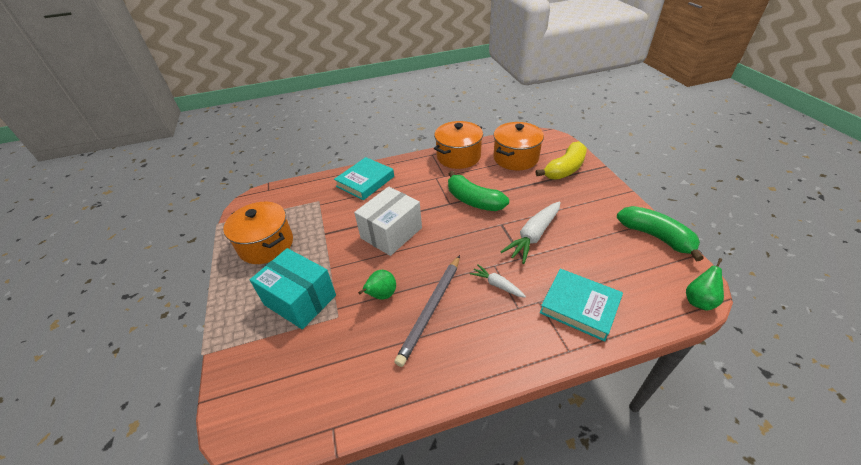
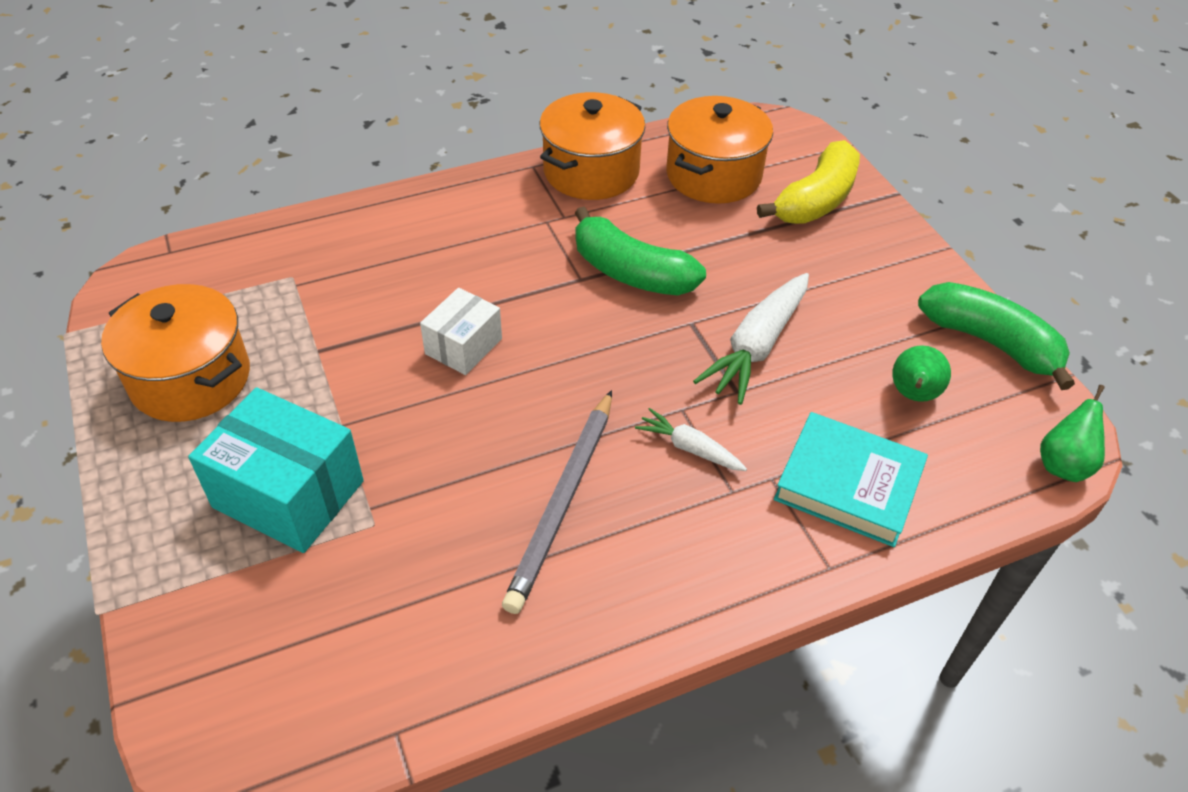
camera: 10 degrees left, 5 degrees up
turquoise book [334,157,394,200] -> none
white box [354,187,422,256] -> white box [420,288,502,375], size x0.60
green pear [358,270,396,300] -> green pear moved to [892,345,951,402]

